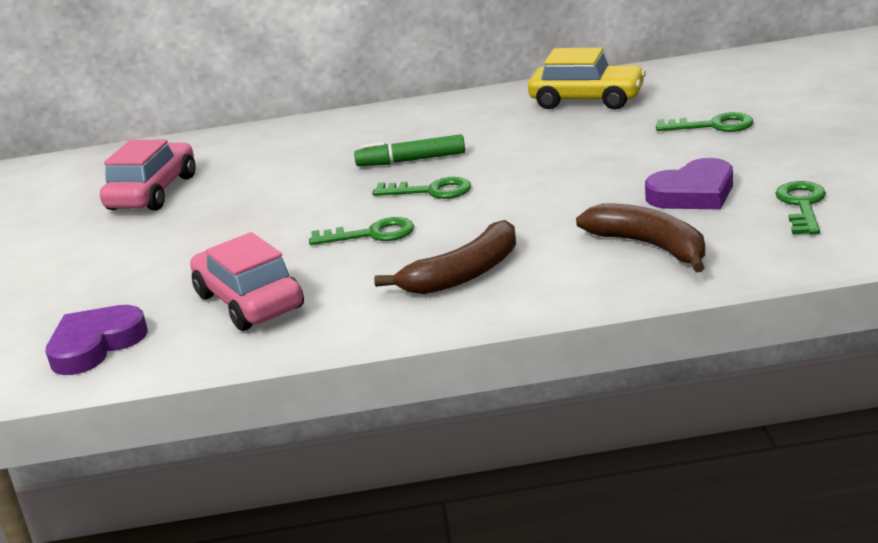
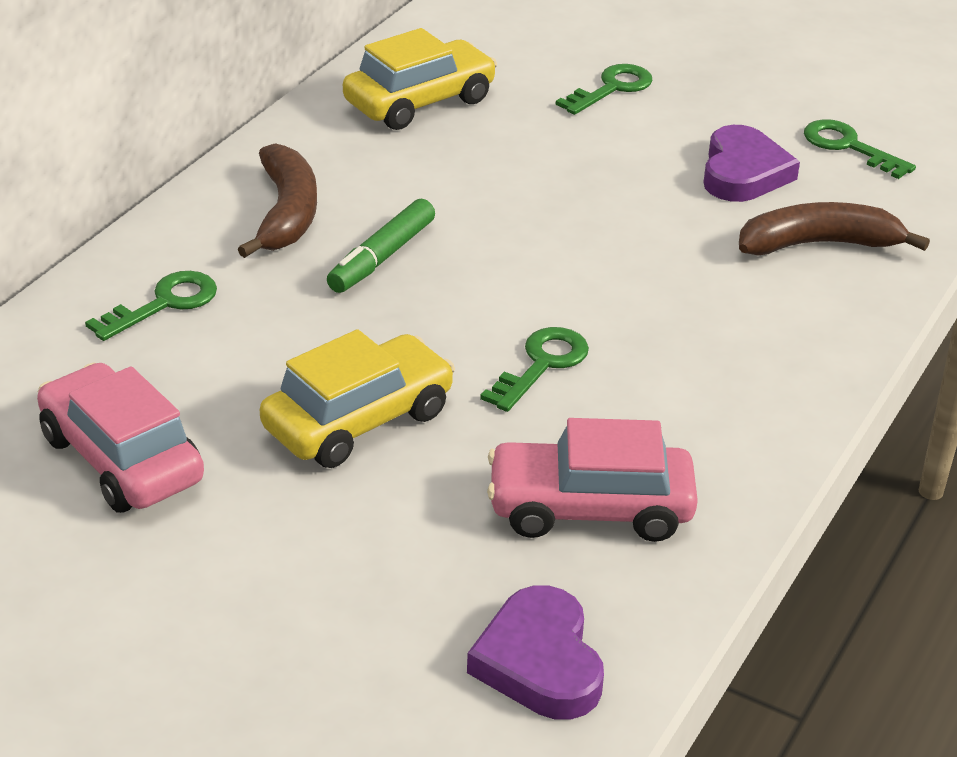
camera: 60 degrees left, 10 degrees up
green key [372,177,471,199] -> green key moved to [85,271,217,341]
brown banana [374,220,516,294] -> brown banana moved to [238,143,317,258]
none -> yellow car [260,329,455,468]

